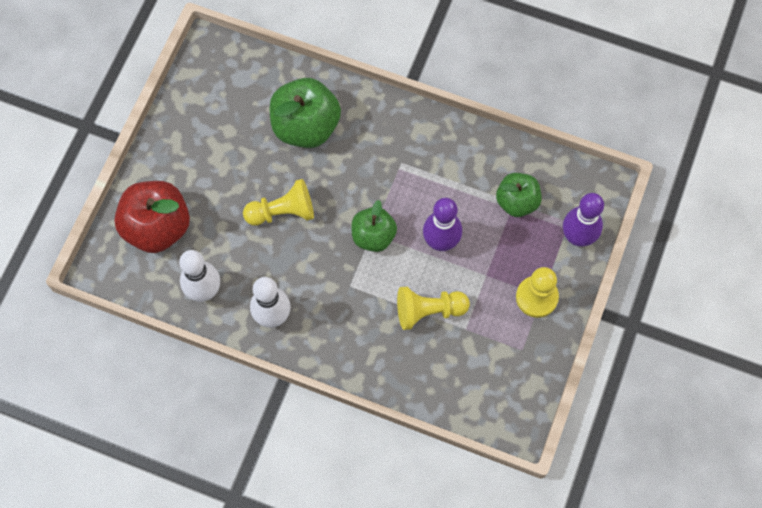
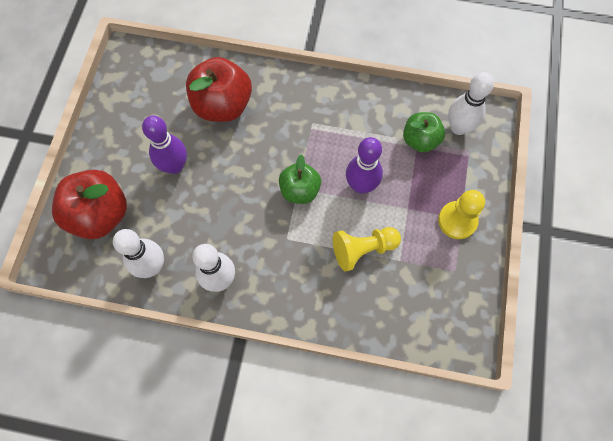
camera: 10 degrees left, 0 degrees up
yellow pawn [243,179,314,226] -> none
green apple [270,78,341,148] -> red apple [186,57,252,122]
purple bowling pin [563,193,604,247] -> purple bowling pin moved to [142,116,187,174]
none -> white bowling pin [448,72,494,135]

